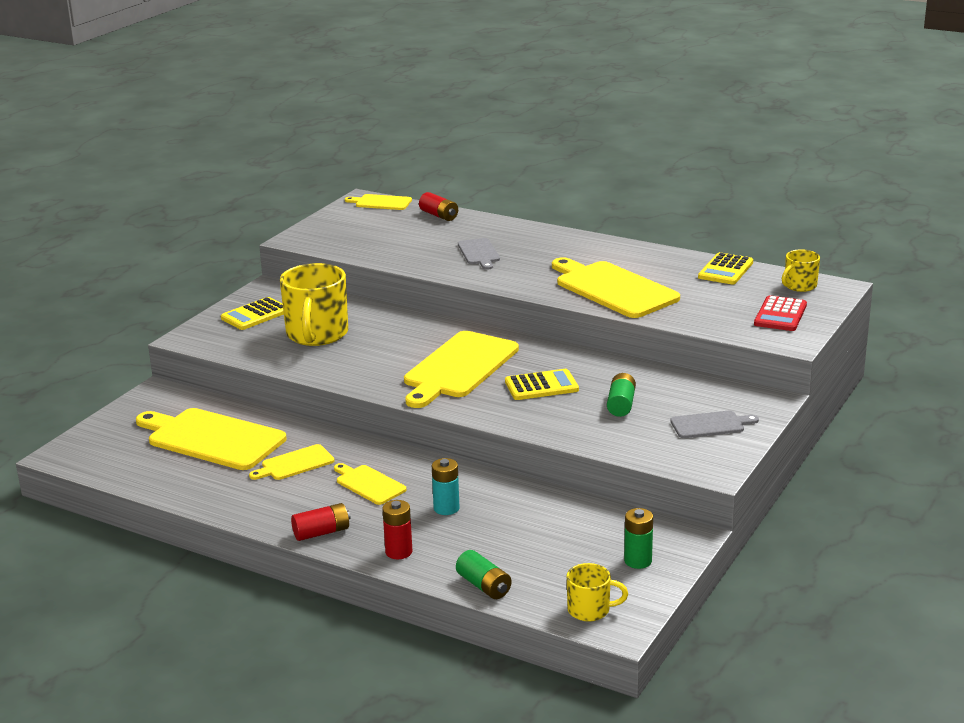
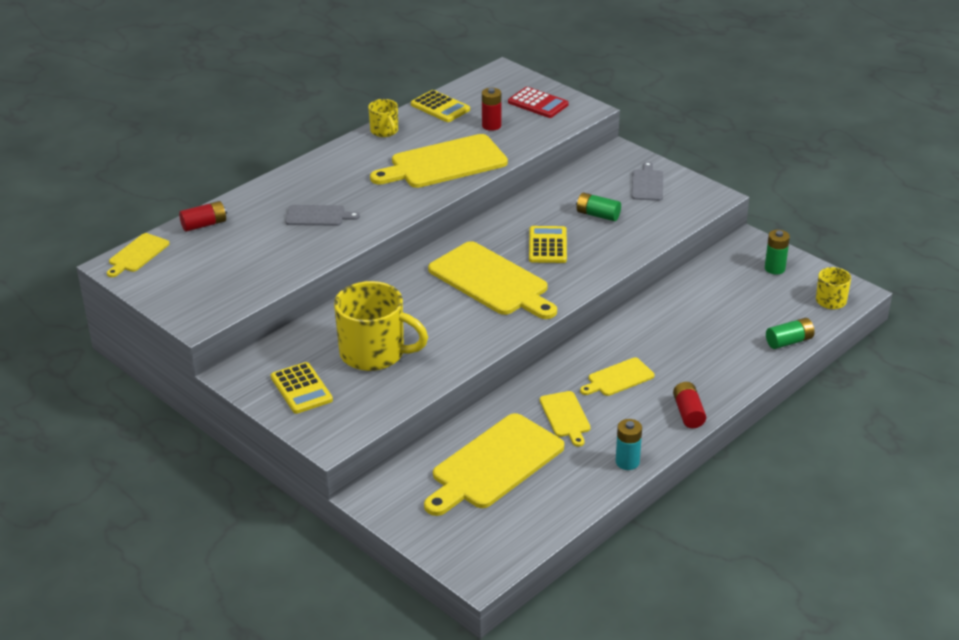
camera: 75 degrees left, 10 degrees up
red battery [382,500,412,560] -> red battery moved to [482,88,501,131]
turquoise battery [432,458,460,515] -> turquoise battery moved to [616,419,642,470]
yellow mug [782,250,820,292] -> yellow mug moved to [368,99,398,137]

